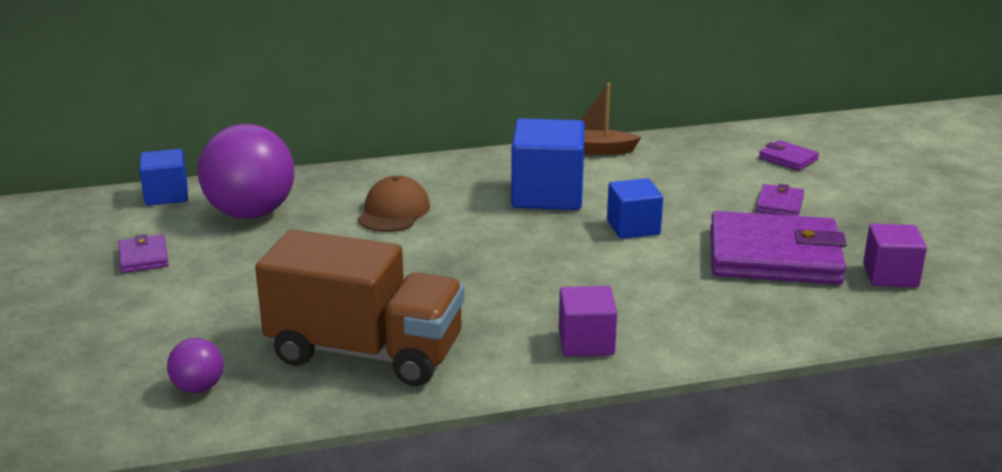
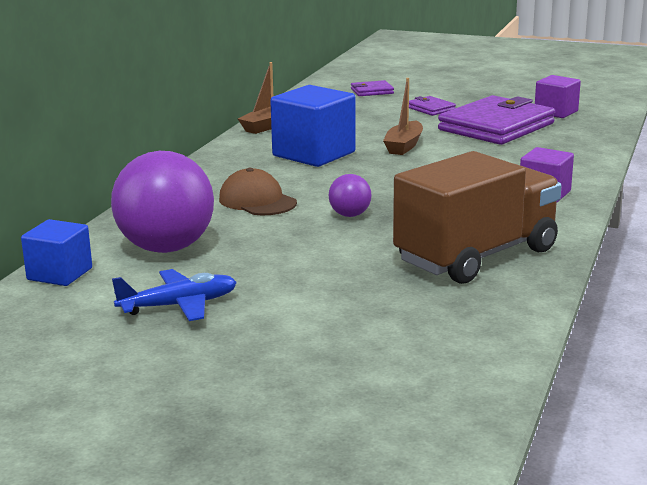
camera: 55 degrees left, 5 degrees down
purple wallet [119,234,169,273] -> blue plane [112,269,237,321]
purple ball [167,338,224,393] -> purple ball moved to [328,174,372,217]
blue cube [607,178,663,239] -> brown boat [383,78,423,155]

